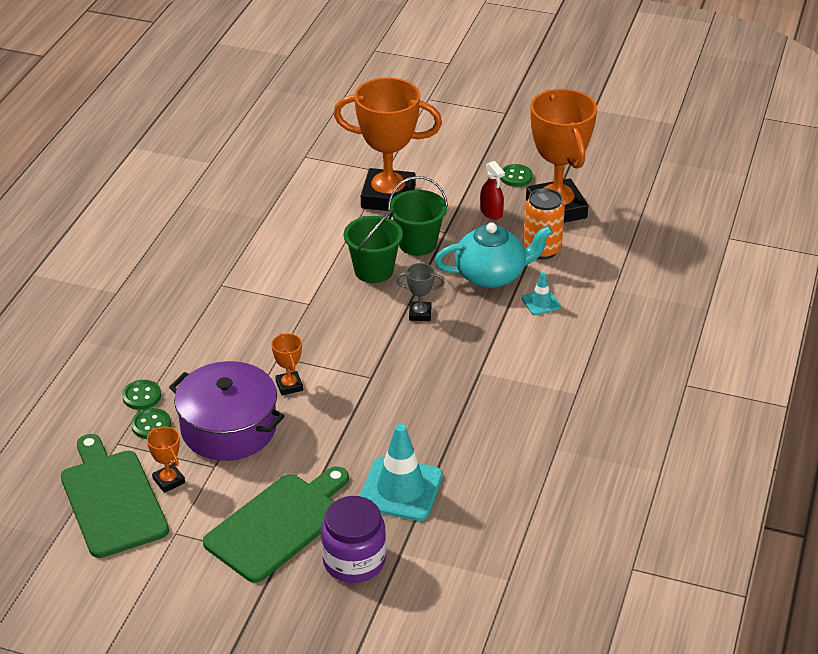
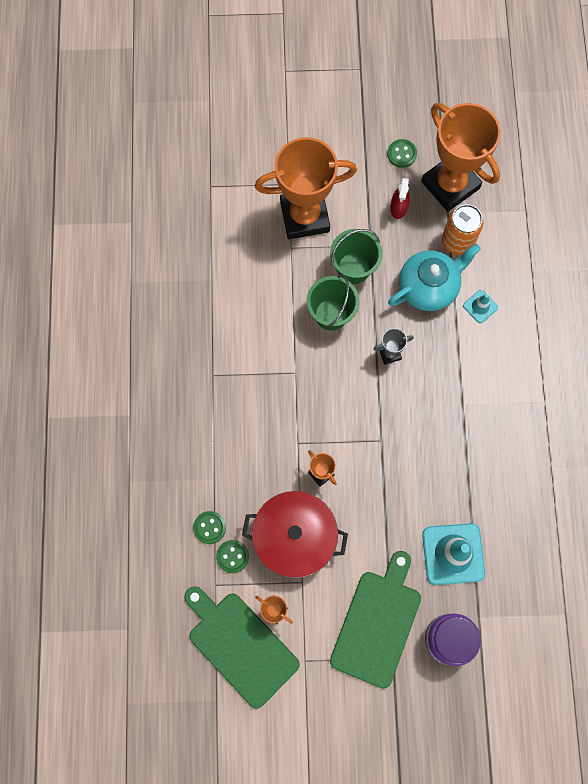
camera: 20 degrees left, 35 degrees up
purple pot [169,361,285,461] -> red pot [242,491,348,578]
red spray bottle [480,161,505,220] -> red spray bottle turned 60 degrees clockwise [390,178,410,219]

